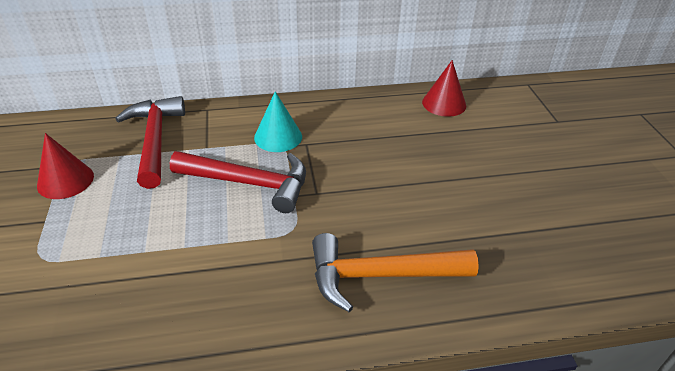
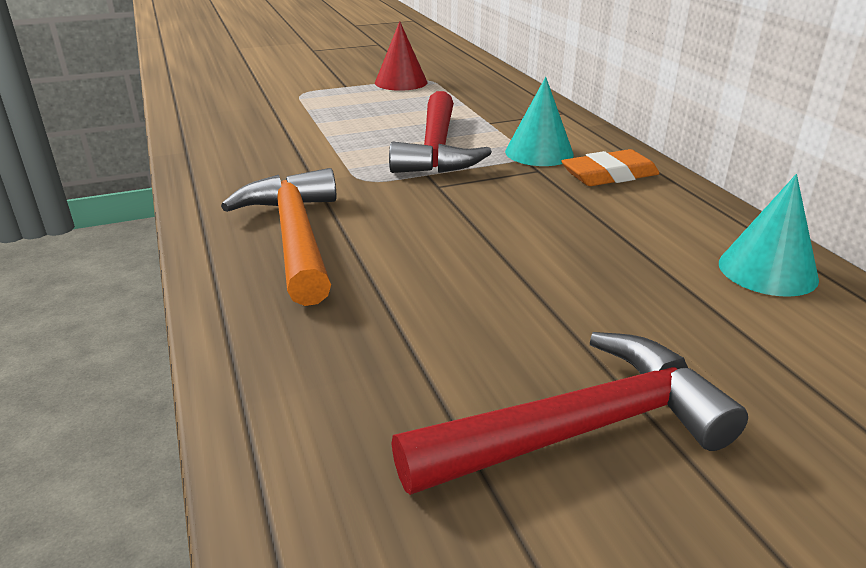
camera: 80 degrees right, 10 degrees down
red hammer [115,96,185,189] -> red hammer moved to [392,332,748,495]
red cone [422,60,466,117] -> turquoise cone [719,174,819,297]
none -> orange eraser [561,149,660,186]

